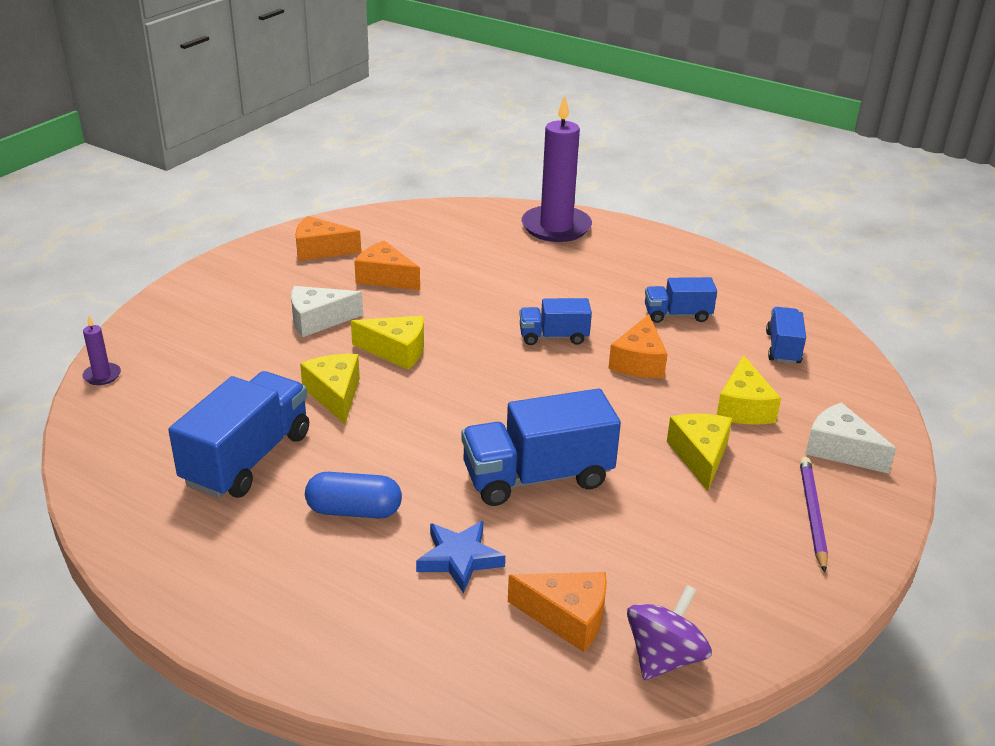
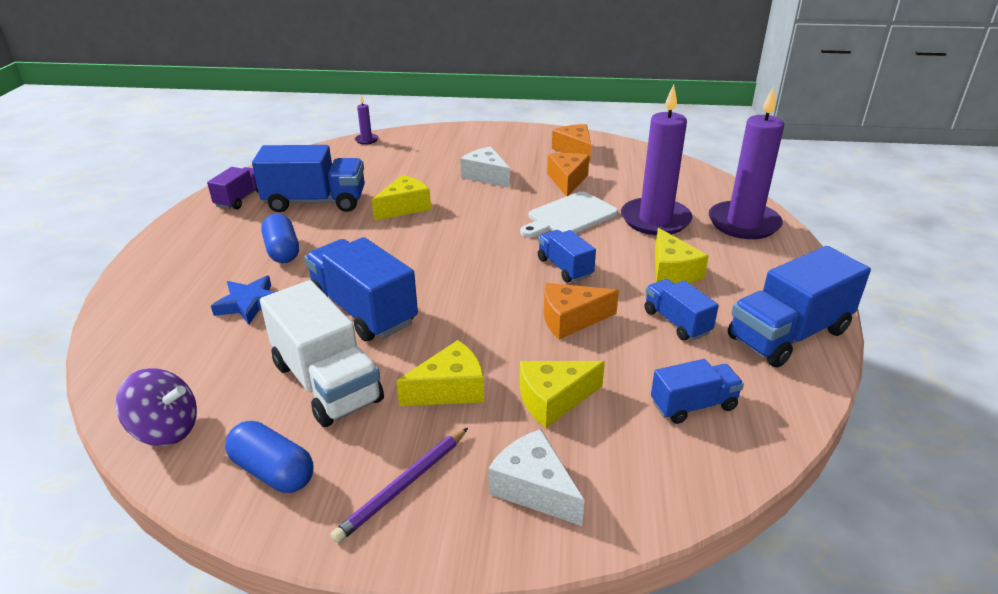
camera: 65 degrees right, 0 degrees up
yellow cheese [351,316,424,370] -> yellow cheese moved to [655,228,709,284]
orange cheese [508,572,607,652] -> none
purple pencil [800,457,828,572] -> purple pencil turned 150 degrees clockwise [330,428,468,543]
white cheese [805,402,896,474] -> white cheese turned 60 degrees counterclockwise [488,429,585,526]
none -> purple truck [207,167,258,209]
none -> blue capsule [225,421,313,493]
none -> white truck [260,280,384,427]
none -> white cutting board [520,191,618,237]
none -> purple candle [621,85,693,235]
none -> blue truck [728,246,871,367]

